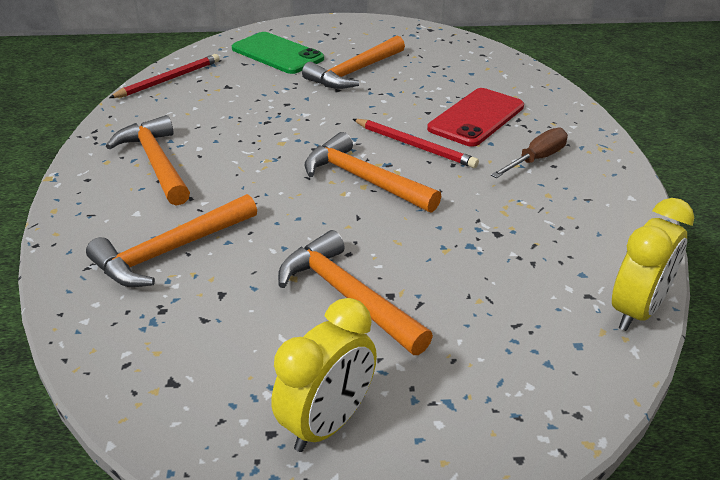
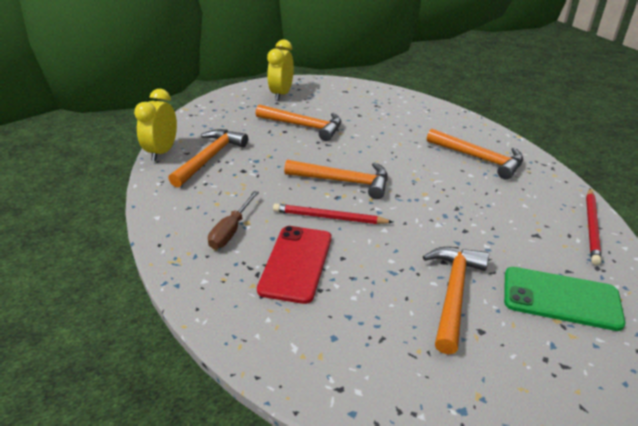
camera: 155 degrees right, 0 degrees up
orange hammer [86,194,257,287] -> orange hammer moved to [168,129,248,187]

